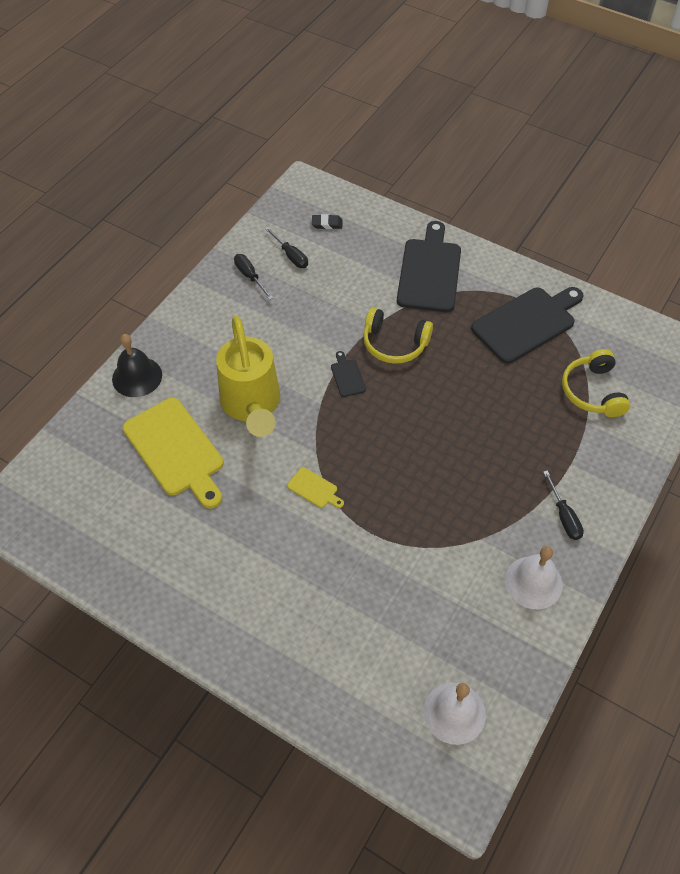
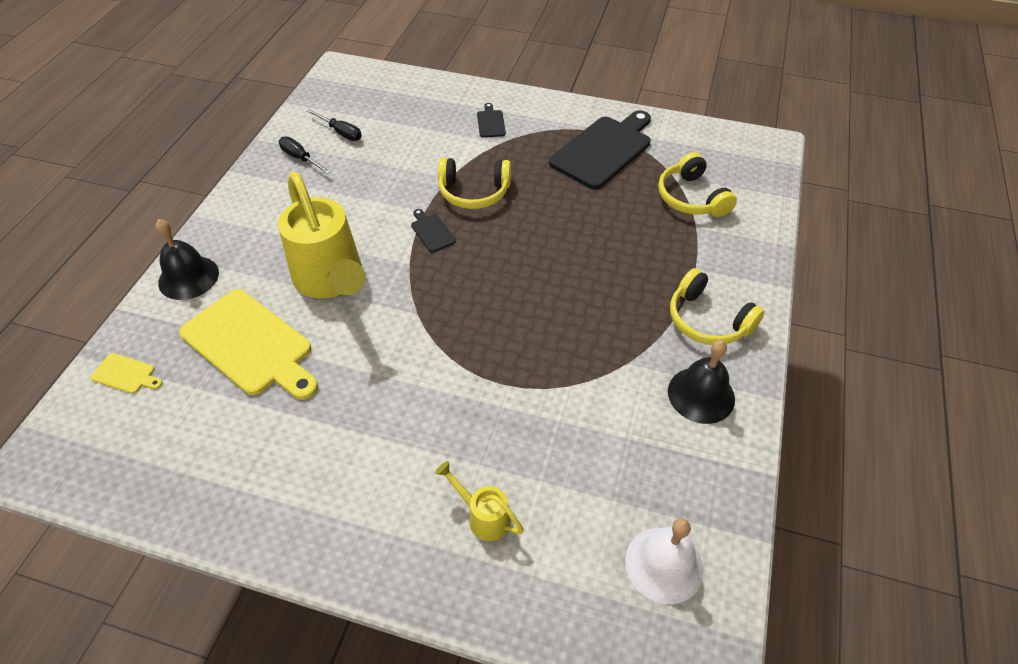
camera: 15 degrees left, 5 degrees down
yellow cutting board [287,467,344,508] -> yellow cutting board moved to [90,353,162,394]
black eraser [312,214,342,229] -> none
black cutting board [397,221,461,312] -> black cutting board [477,103,506,138], size x0.43
white bell [505,546,563,610] -> black bell [668,340,735,424]
black screwdriver [543,470,584,540] -> yellow headphones [670,268,765,345]
none -> yellow watering can [435,461,524,541]

